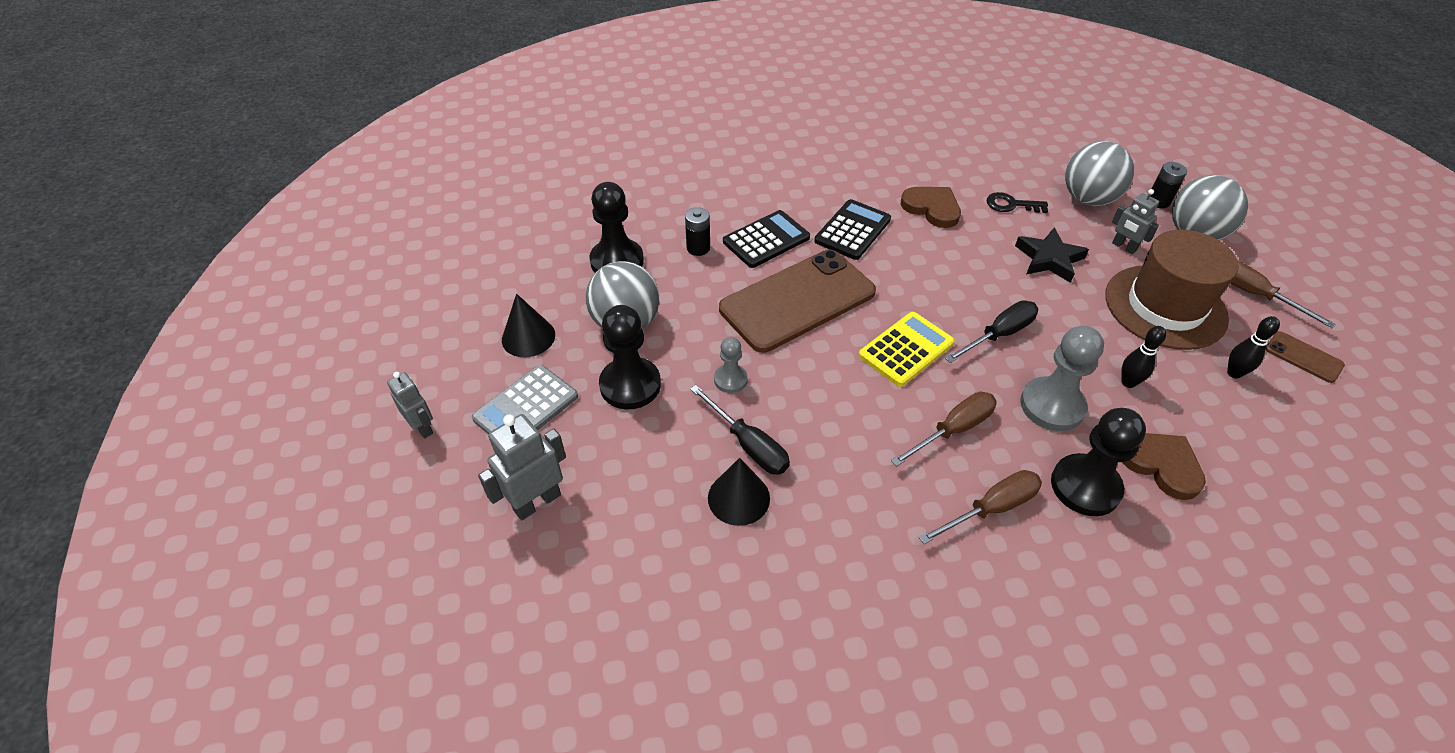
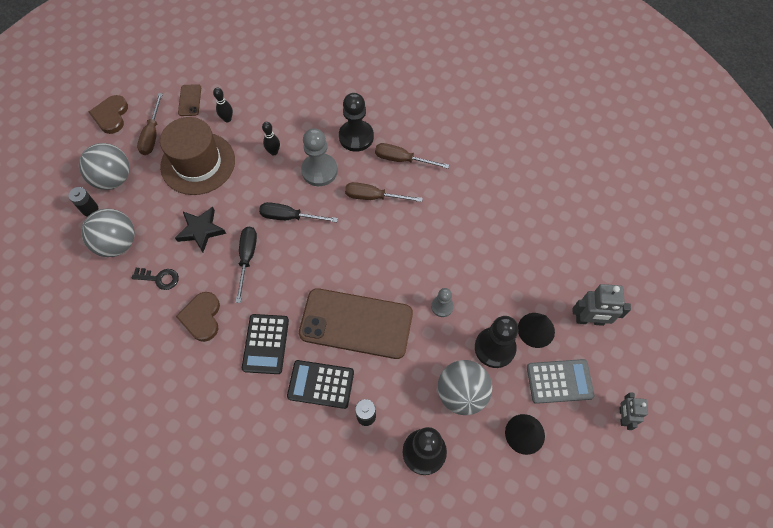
camera: 135 degrees left, 15 degrees up
black screwdriver [690,385,790,475] -> black screwdriver moved to [235,227,257,303]
black cone [708,458,770,526] -> black cone moved to [518,313,555,348]
black calculator [814,199,891,260] -> black calculator turned 75 degrees counterclockwise [242,314,289,374]
yellow calculator [859,312,955,387] -> none
black key [987,192,1048,213] -> black key turned 45 degrees counterclockwise [132,268,179,290]
grey robot [1112,189,1159,254] -> none
brown heart [1122,433,1206,500] -> brown heart moved to [89,95,128,134]

